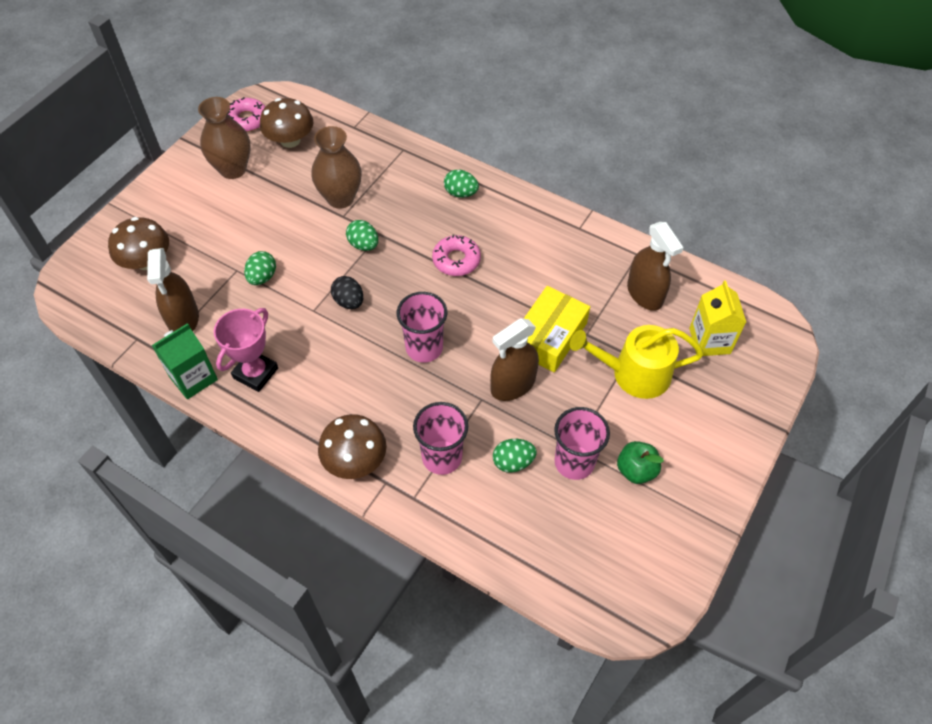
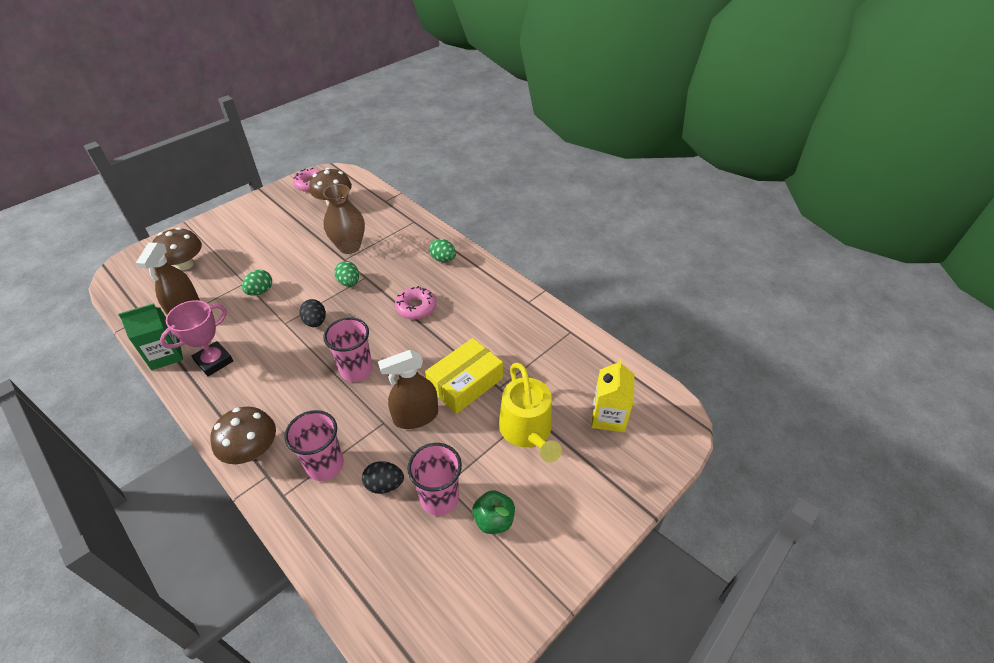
camera: 15 degrees right, 10 degrees down
brown vase [198,97,251,179] -> none
green egg [493,439,537,473] -> black egg [362,461,404,494]
yellow watering can [570,325,704,399] -> yellow watering can turned 120 degrees counterclockwise [499,363,562,463]
brown spray bottle [627,222,684,311] -> none

